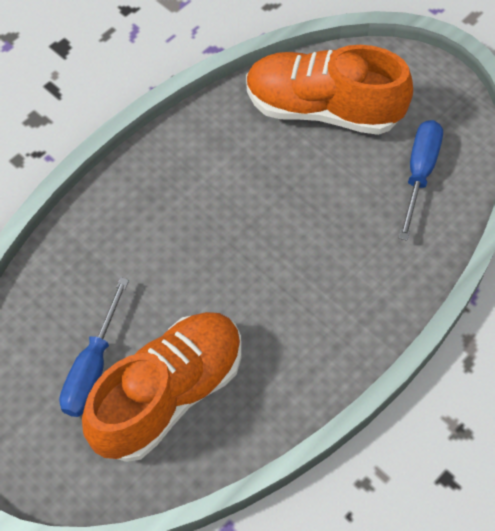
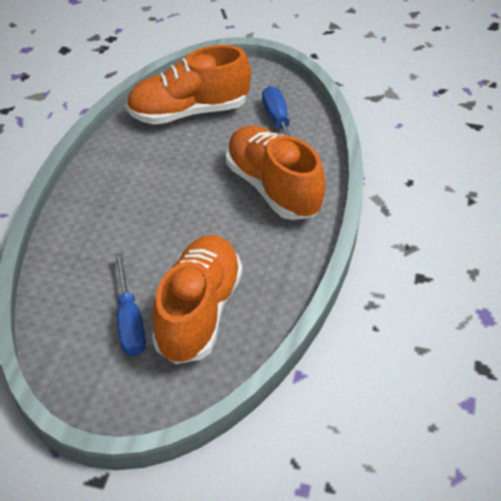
camera: 30 degrees left, 15 degrees down
none -> orange shoe [226,125,325,220]

